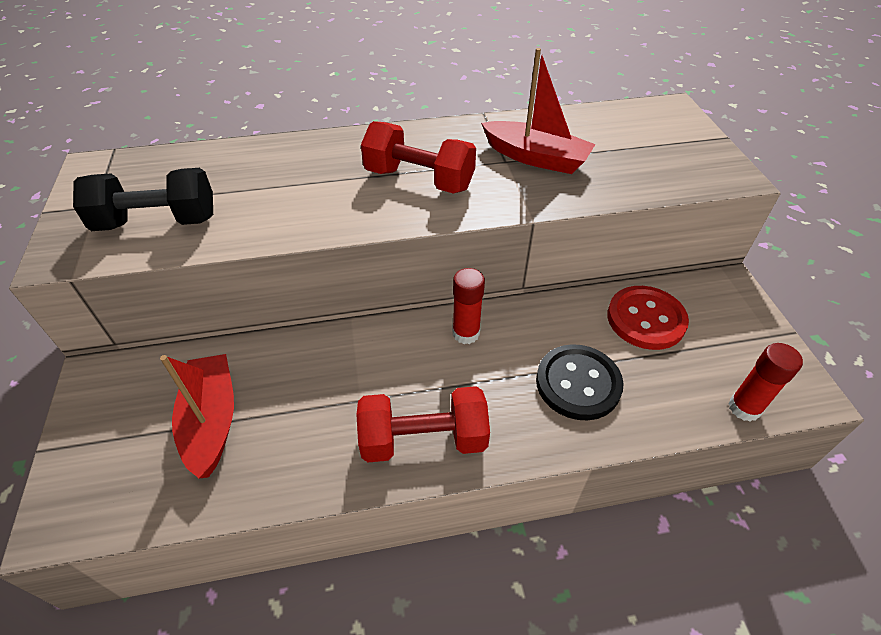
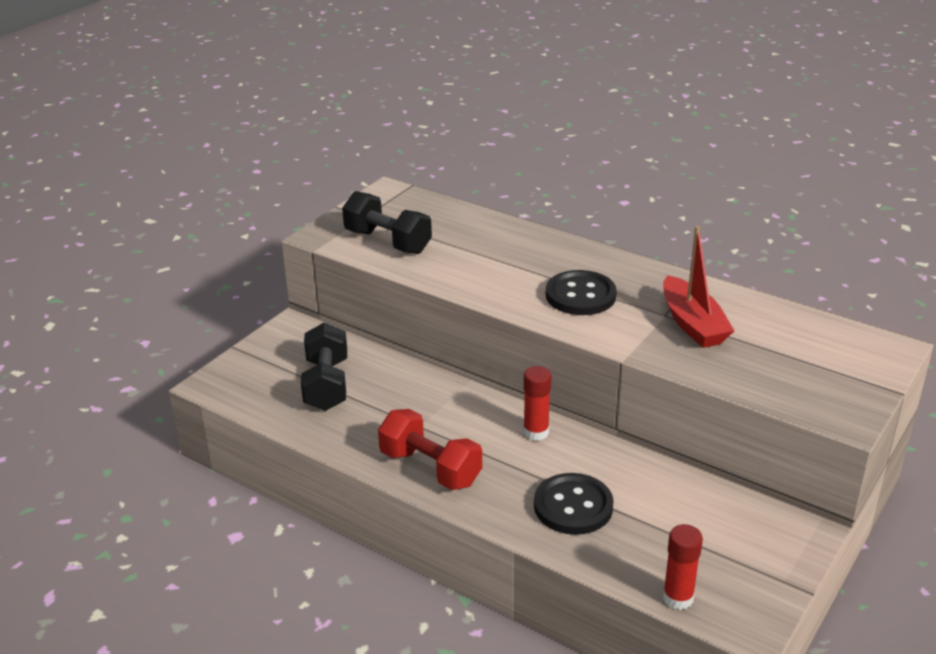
camera: 45 degrees right, 15 degrees down
red boat [160,354,234,478] -> black dumbbell [301,322,347,411]
red dumbbell [361,121,476,194] -> black button [546,270,617,315]
red button [607,286,689,350] -> none

